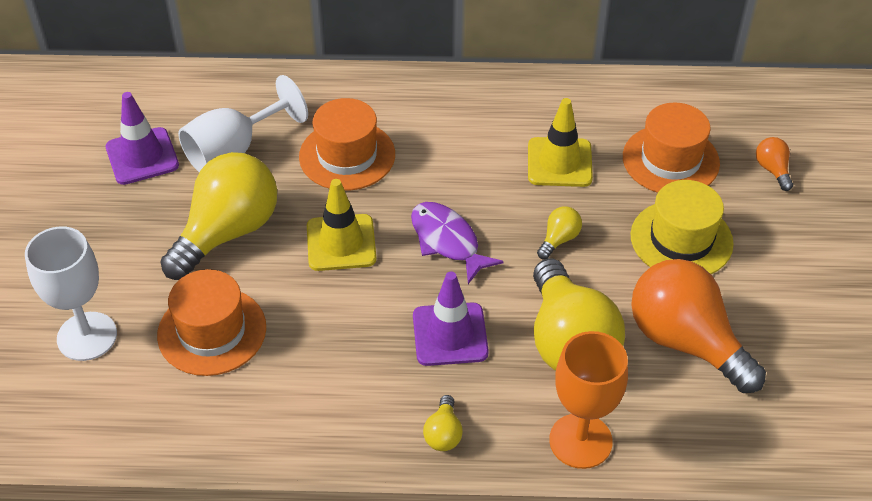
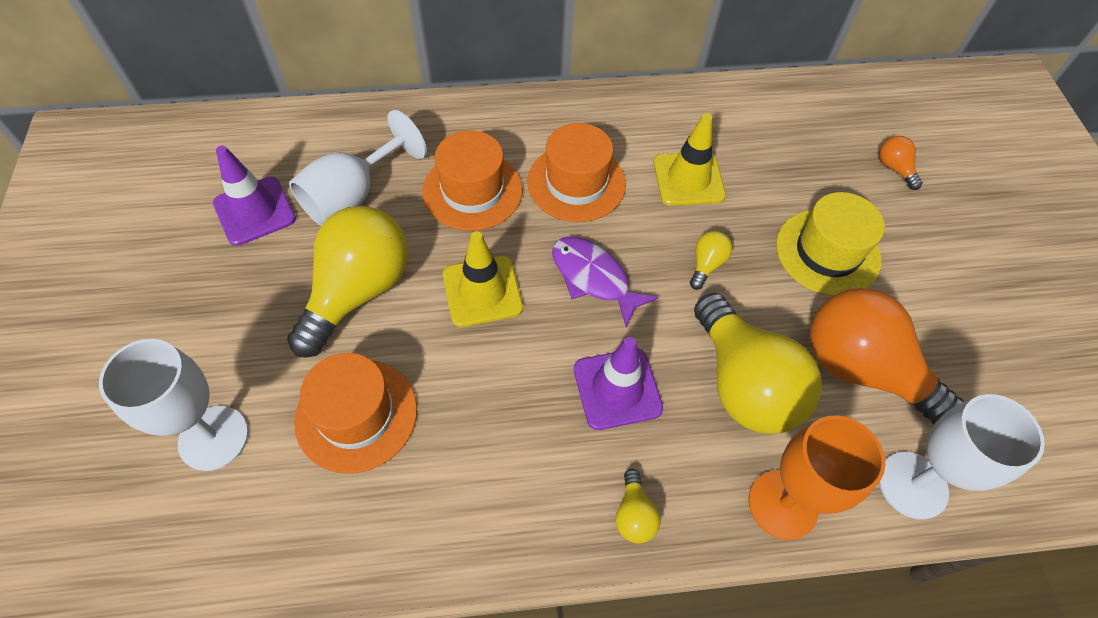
camera: 10 degrees left, 10 degrees up
orange hat [623,103,720,193] -> orange hat moved to [527,123,626,222]
none -> white goblet [879,394,1045,520]

